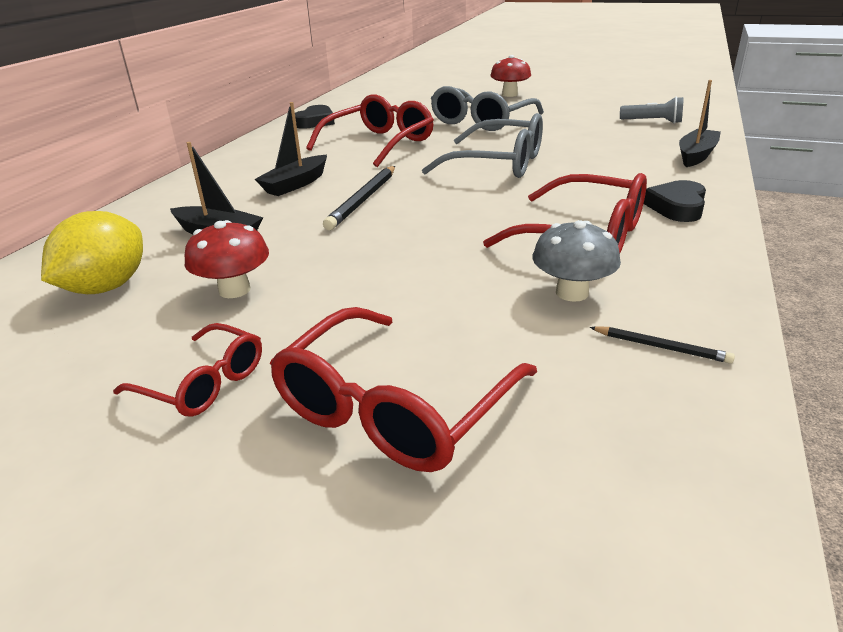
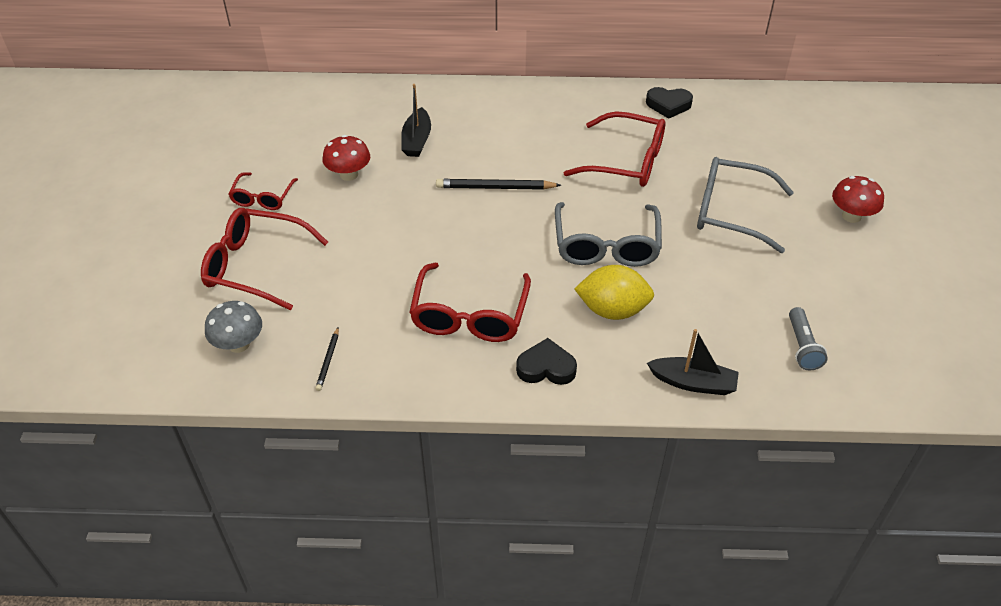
camera: 70 degrees right, 15 degrees up
yellow lemon [41,211,143,294] -> yellow lemon moved to [574,265,654,320]
black boat [255,102,327,196] -> none
grey mushroom [533,220,621,302] -> grey mushroom moved to [205,301,262,353]

